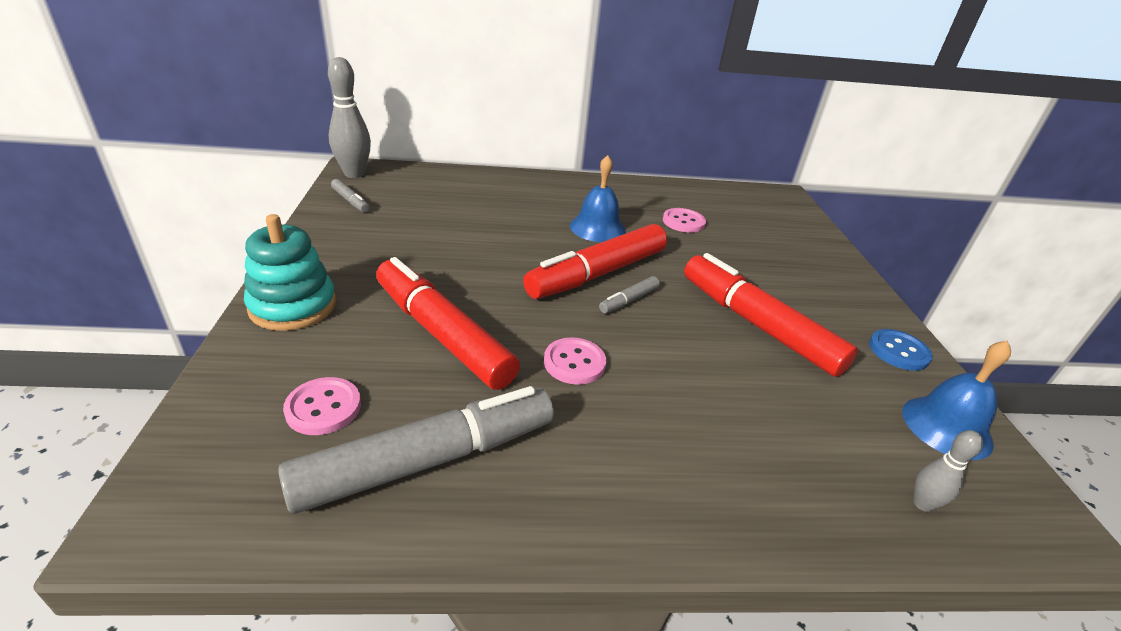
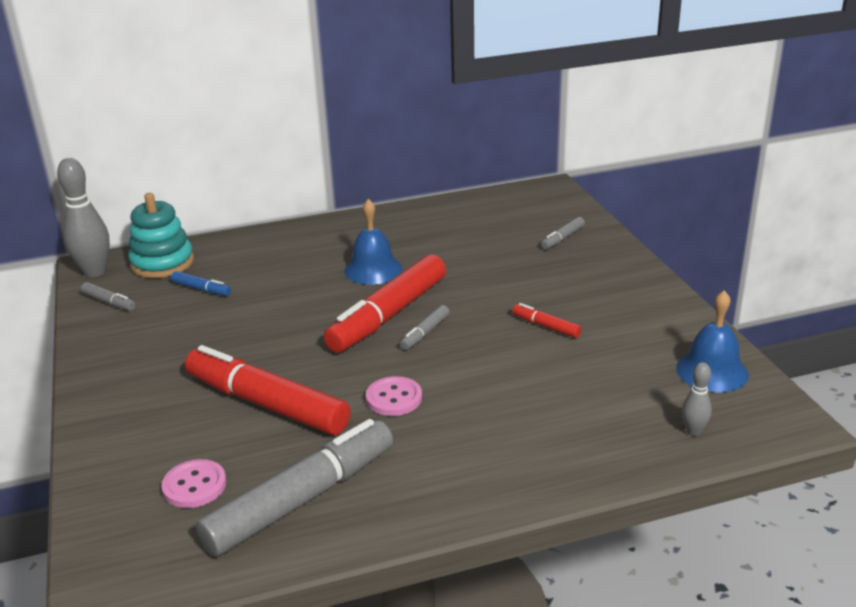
camera: 10 degrees left, 5 degrees down
turquoise stacking toy [244,214,336,331] -> turquoise stacking toy moved to [128,193,194,278]
pink button [663,208,706,233] -> none
red marker [684,253,858,377] -> red marker [512,303,581,338], size x0.43
blue button [869,329,933,371] -> none
none -> blue marker [171,271,231,296]
none -> grey marker [541,217,585,249]

